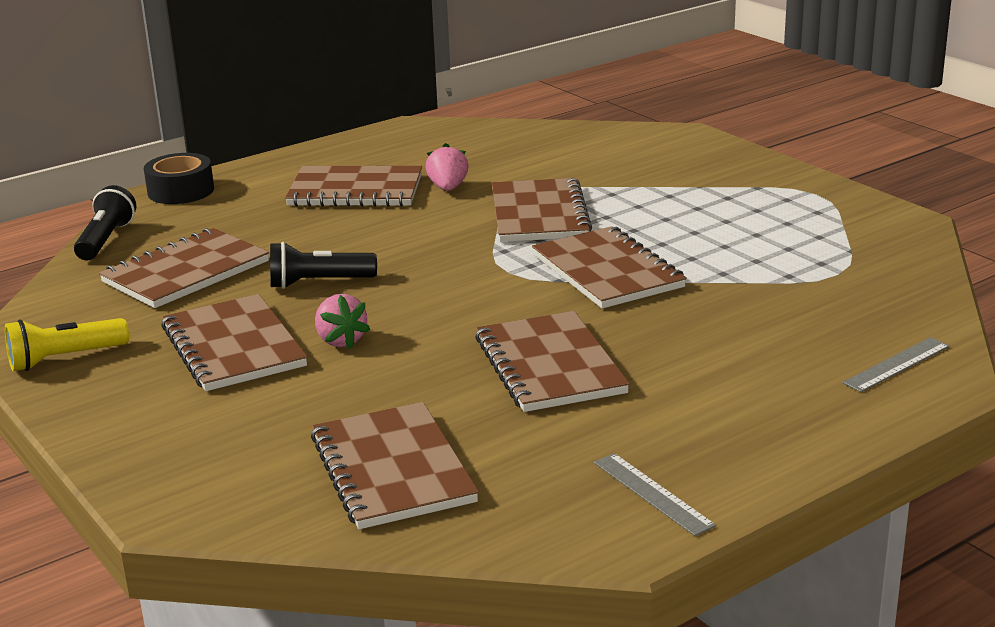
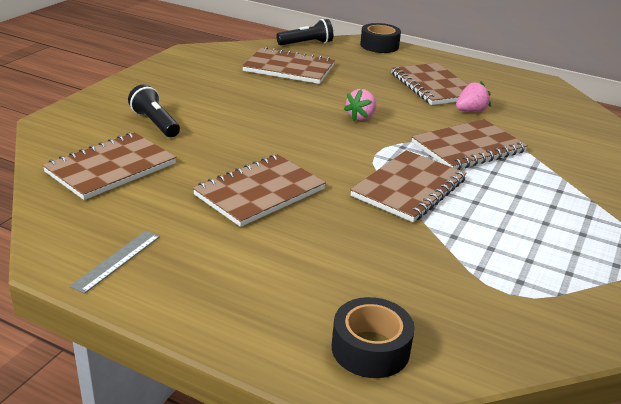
camera: 60 degrees right, 5 degrees up
yellow flashlight [5,318,129,371] -> none
brown notebook [161,294,308,391] -> none
black flashlight [270,242,377,289] -> black flashlight moved to [128,84,180,137]
pink strawberry [315,294,370,349] -> pink strawberry moved to [344,89,376,121]
grey ruler [842,337,950,392] -> black tape [332,297,415,378]

